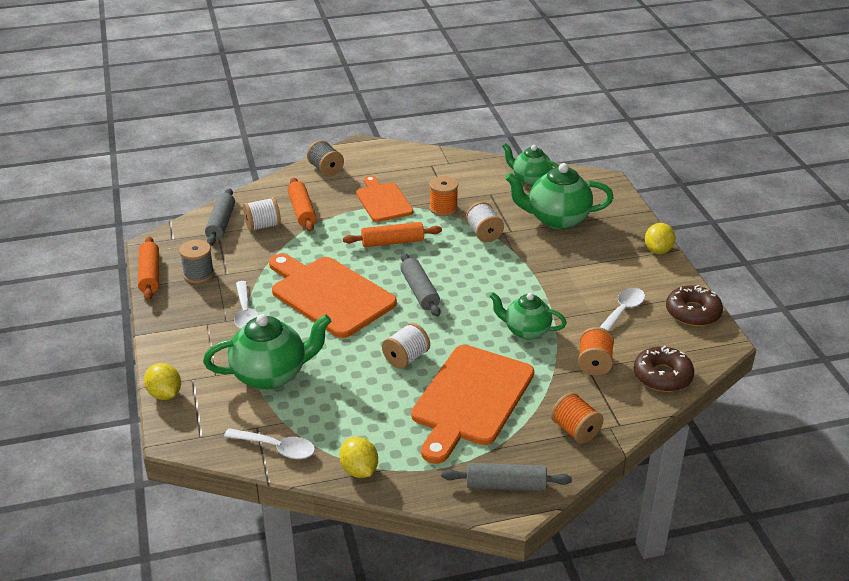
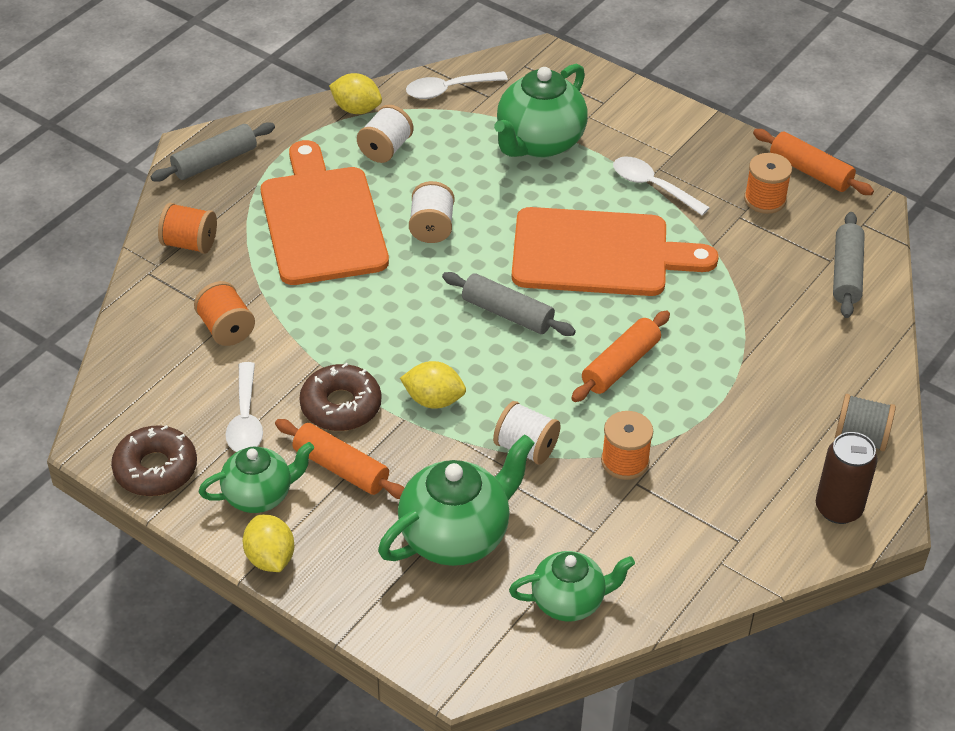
camera: 140 degrees right, 10 degrees up
yellow lemon [144,363,181,400] -> yellow lemon moved to [400,361,466,409]
grey spool [179,240,214,284] -> orange spool [744,153,792,214]
grey rolling pin [205,188,235,246] -> grey rolling pin turned 45 degrees clockwise [833,212,865,318]
white spool [243,197,281,232] -> white spool moved to [357,105,413,163]
orange rolling pin [288,177,316,232] -> orange rolling pin moved to [275,419,404,499]
orange cutting board [356,175,413,222] -> none
green teapot [489,292,567,340] -> green teapot moved to [199,442,314,513]
brown donut [634,346,694,392] -> brown donut moved to [299,363,381,431]
none -> brown can [816,432,878,524]

